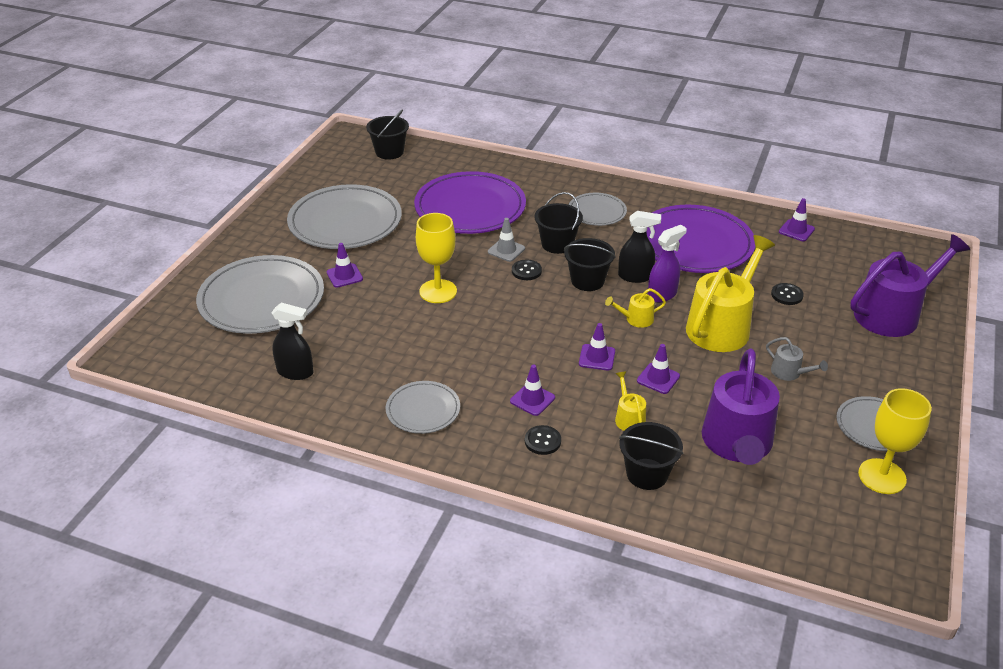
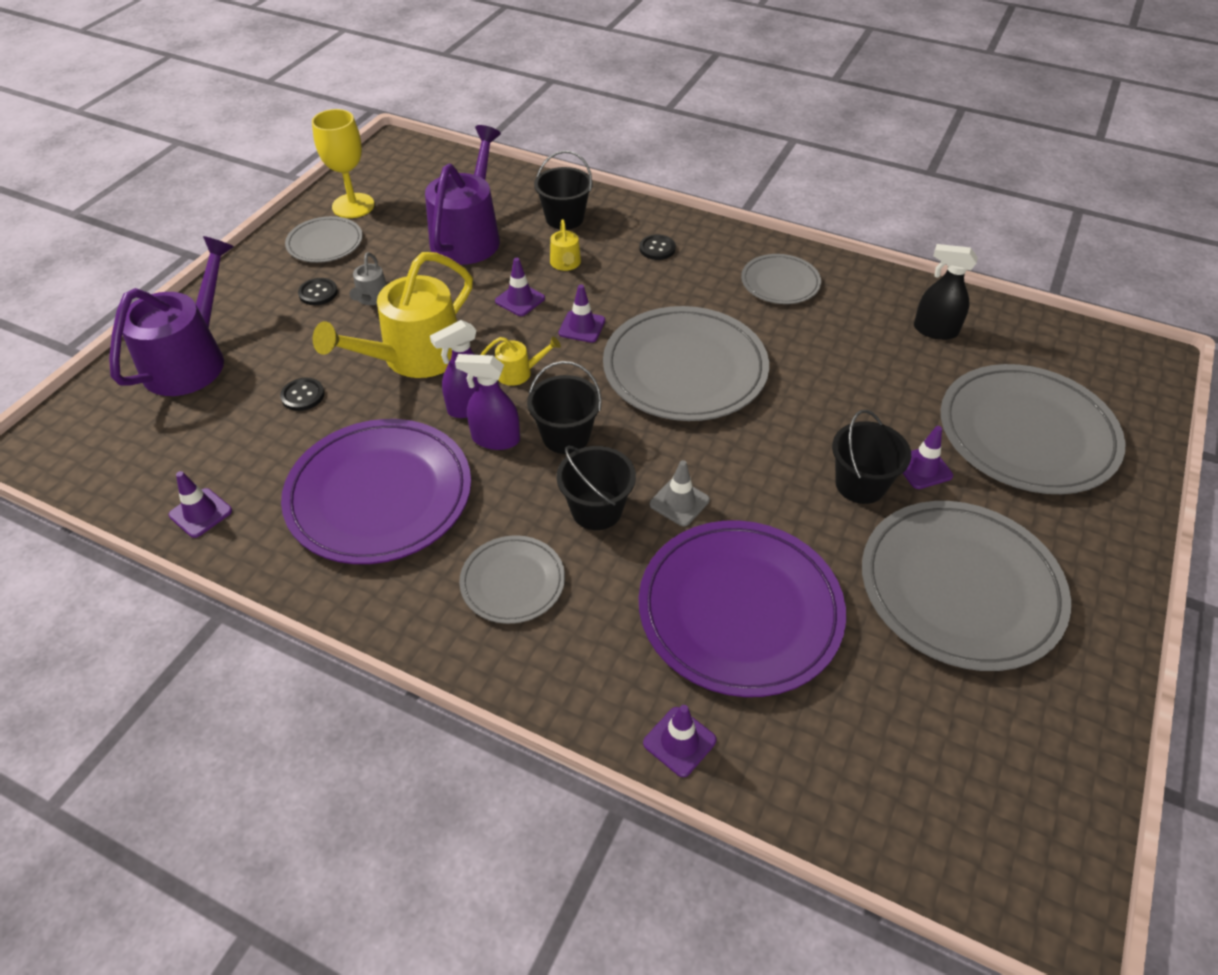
camera: 175 degrees left, 10 degrees up
black bucket [366,110,409,160] -> black bucket moved to [832,410,911,504]
yellow goblet [416,213,457,303] -> none
purple traffic cone [510,365,555,416] -> purple traffic cone moved to [643,705,717,777]
black button [512,260,542,280] -> black button moved to [298,278,338,305]
black spray bottle [618,211,661,283] -> purple spray bottle [455,354,520,450]
grey watering can [766,337,828,381] -> grey watering can turned 135 degrees counterclockwise [350,252,387,305]
purple watering can [850,234,970,337] -> purple watering can turned 135 degrees clockwise [109,236,234,396]
none -> grey plate [603,306,769,421]

